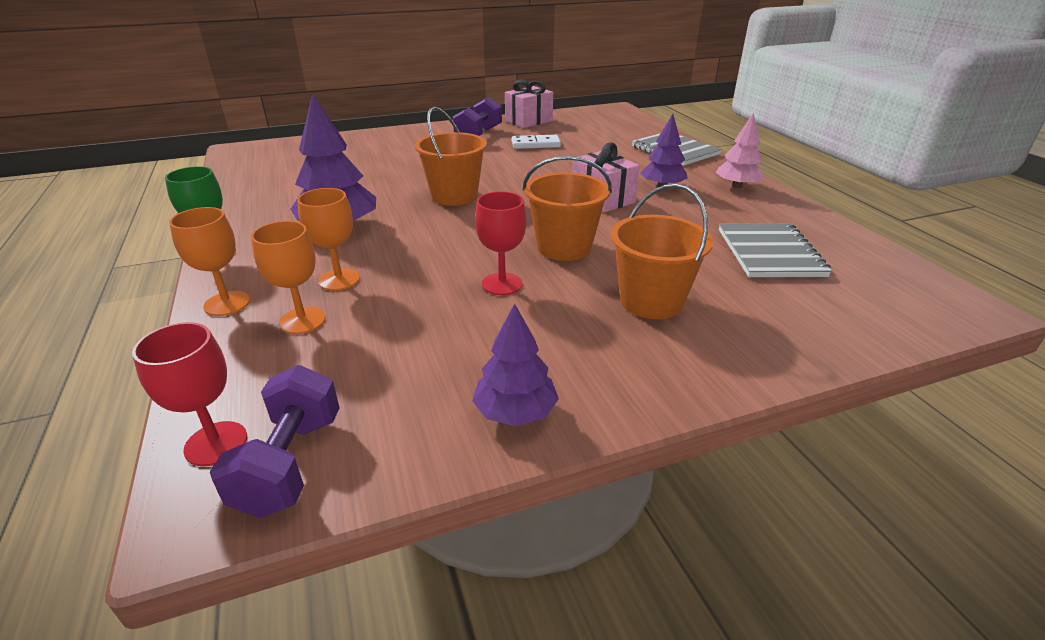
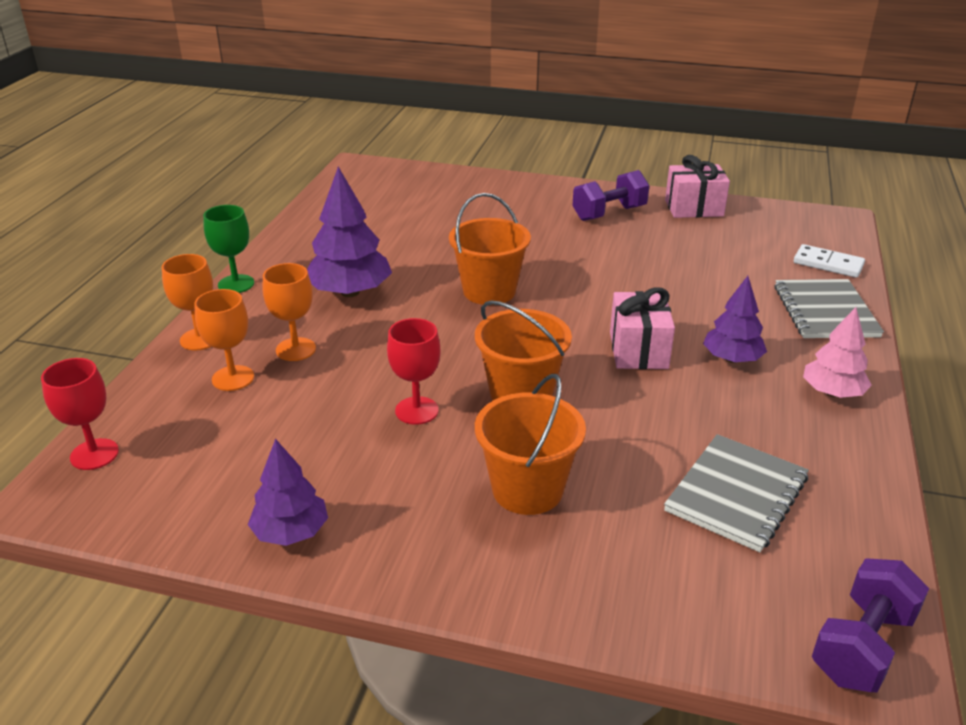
camera: 35 degrees right, 0 degrees up
purple dumbbell [210,365,340,518] -> purple dumbbell moved to [812,558,929,692]
white domino [511,135,561,149] -> white domino moved to [794,244,865,278]

